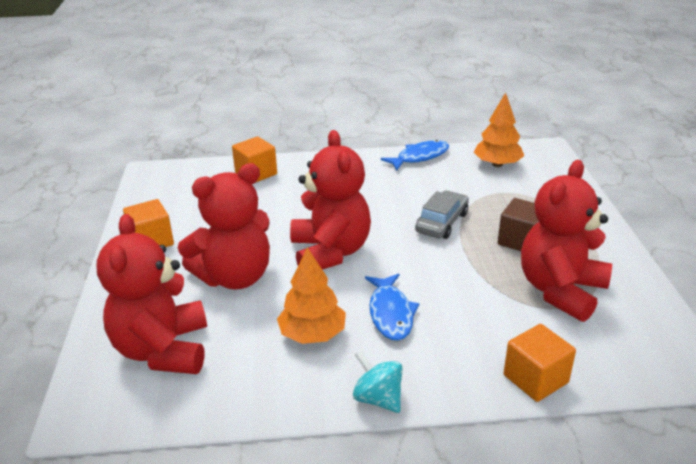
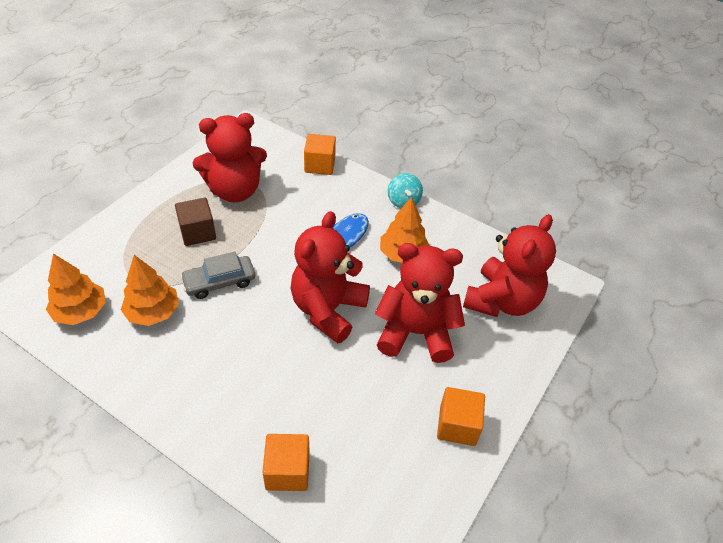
camera: 145 degrees left, 15 degrees up
blue fish [381,140,449,171] -> none
none -> orange tree [121,255,179,326]

